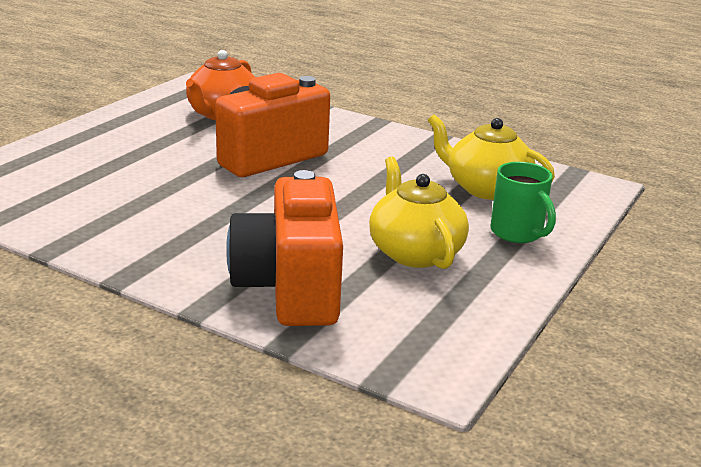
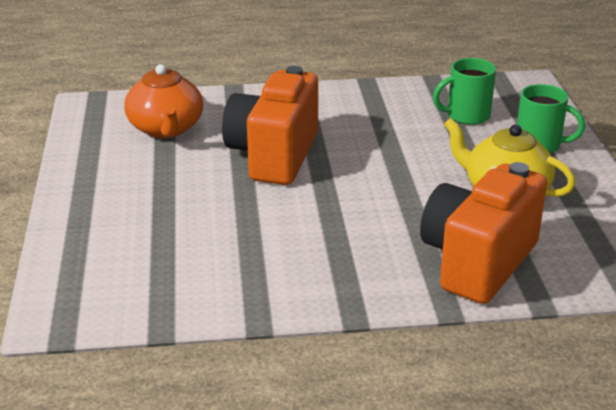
camera: 35 degrees left, 5 degrees up
orange camera [226,170,343,326] -> orange camera turned 75 degrees clockwise [420,162,547,304]
yellow teapot [428,115,555,200] -> green mug [433,58,496,125]

